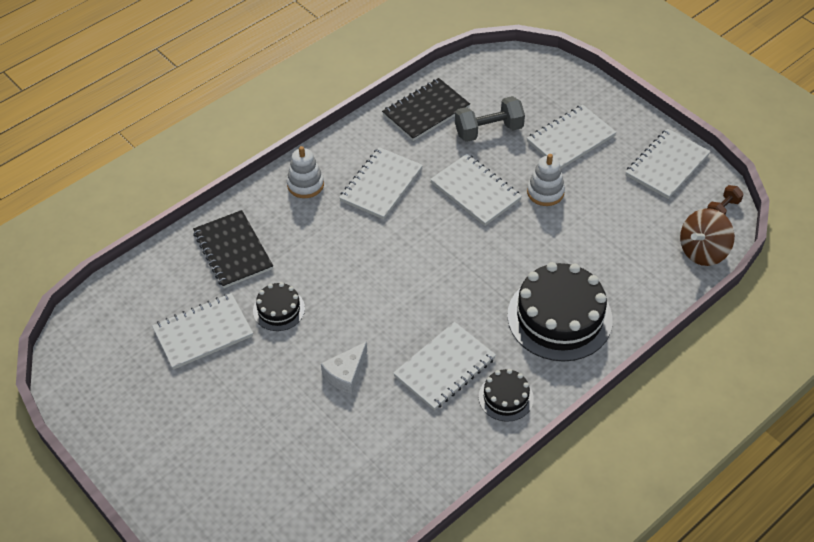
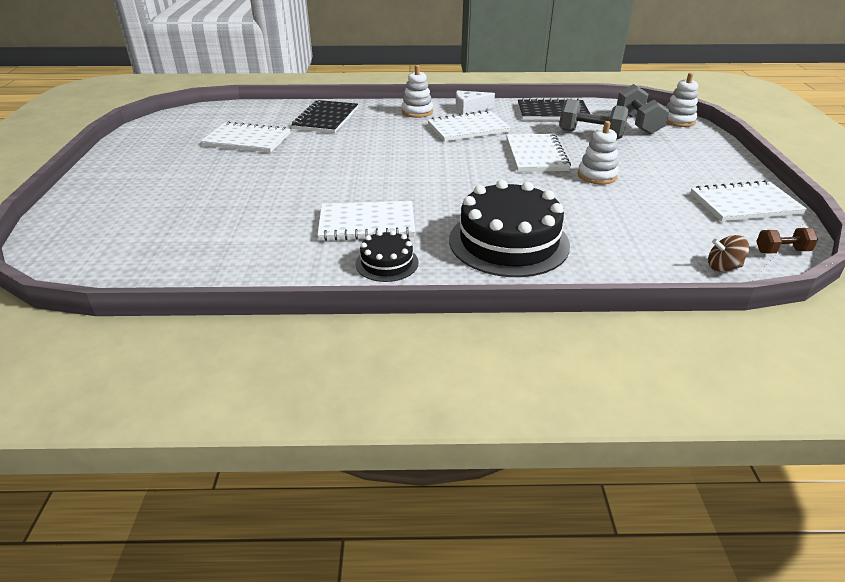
camera: 40 degrees right, 15 degrees down
black cake [253,282,305,331] -> none
white cheese [321,342,367,394] -> white cheese moved to [456,91,495,115]
white notebook [527,105,617,169] -> none
brown spinning top [680,208,735,266] -> brown spinning top [708,235,749,272], size x0.58
none -> grey dumbbell [617,84,669,135]
none -> white stacking toy [666,73,698,127]

